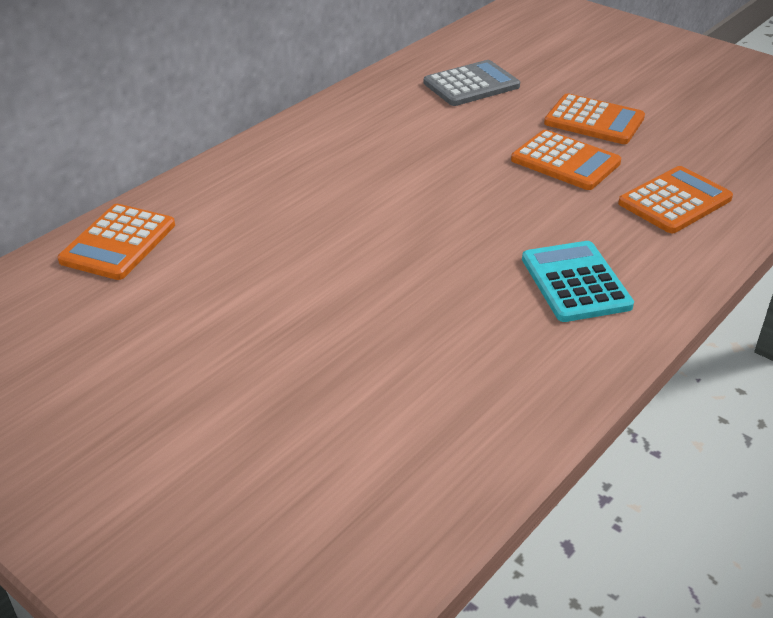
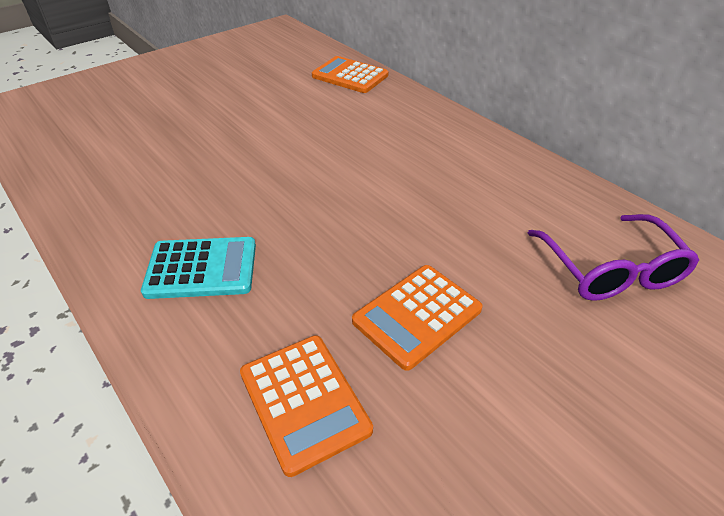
camera: 100 degrees right, 5 degrees up
grey calculator [424,60,520,106] -> purple glasses [528,214,699,301]
orange calculator [544,93,645,144] -> none

